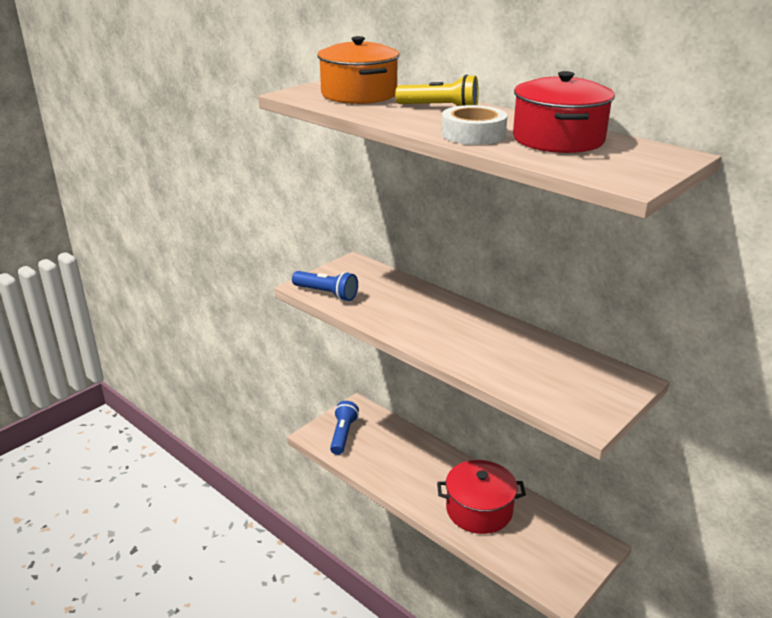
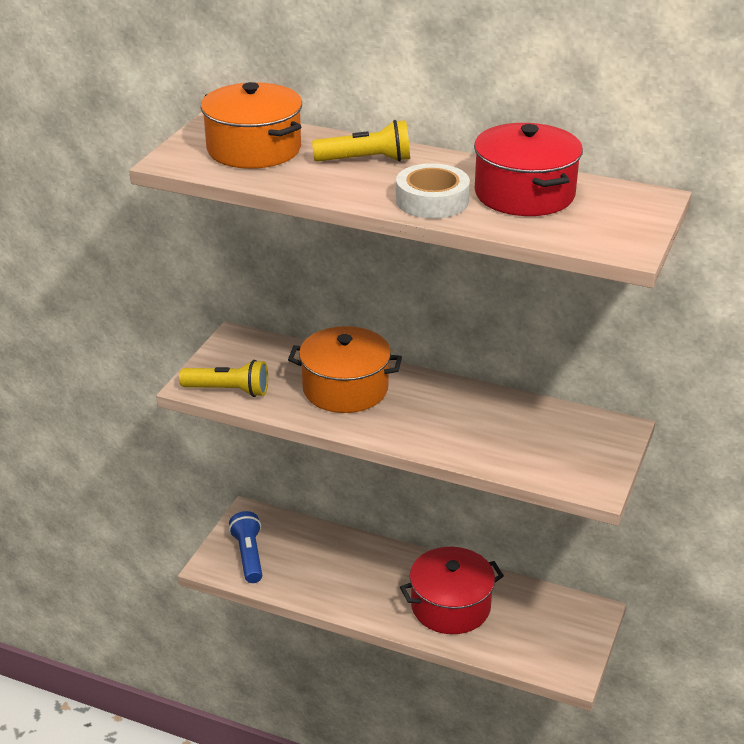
camera: 20 degrees left, 5 degrees up
blue flashlight [292,271,358,301] -> yellow flashlight [179,360,268,397]
none -> orange pot [288,326,402,413]

